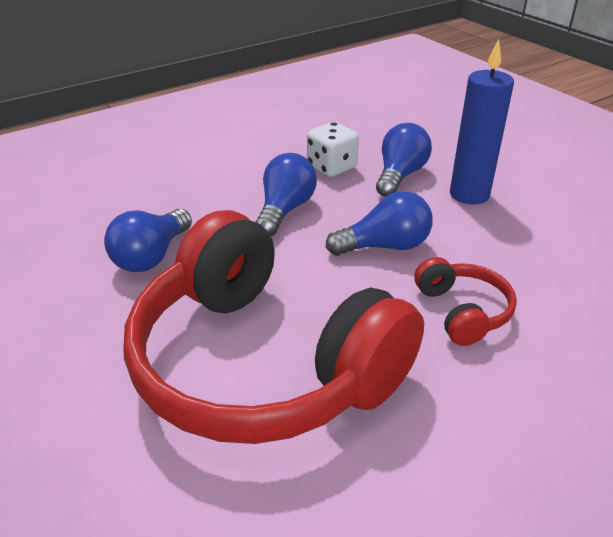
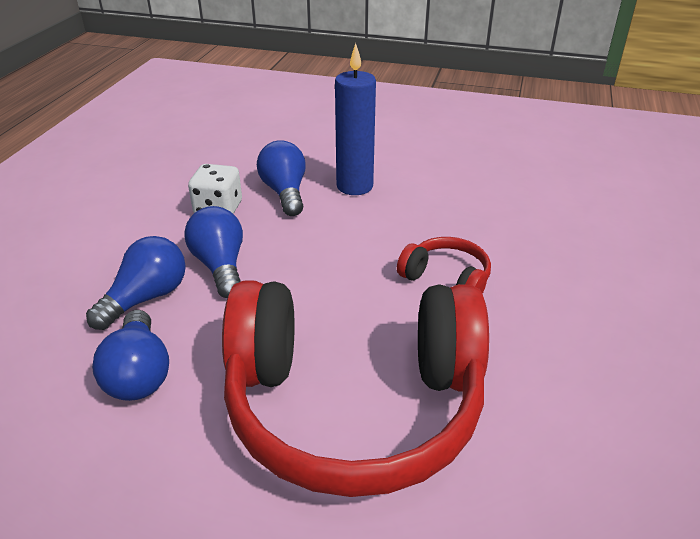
camera: 40 degrees left, 0 degrees up
blue light bulb [325,191,433,256] -> blue light bulb moved to [86,236,186,330]

